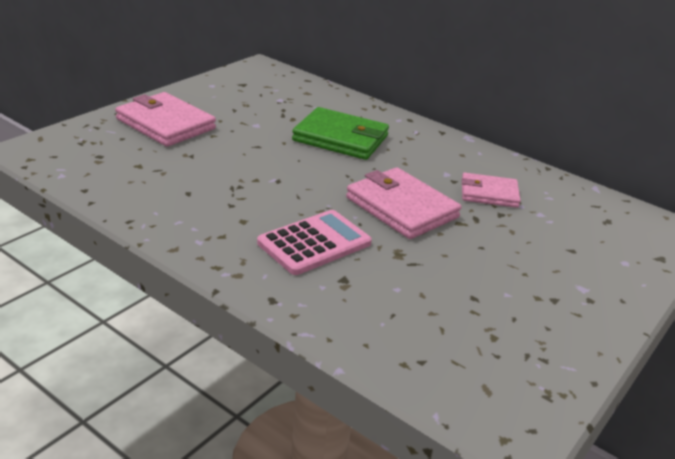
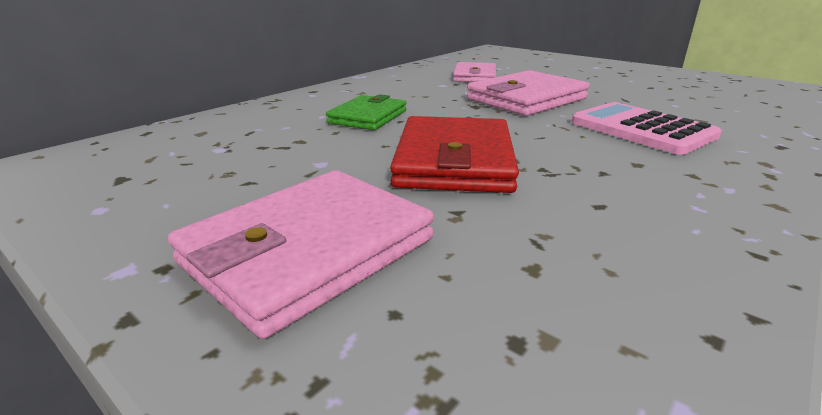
camera: 85 degrees left, 5 degrees down
green wallet [292,107,389,160] -> green wallet [326,94,406,130], size x0.63
none -> red wallet [390,116,519,193]

